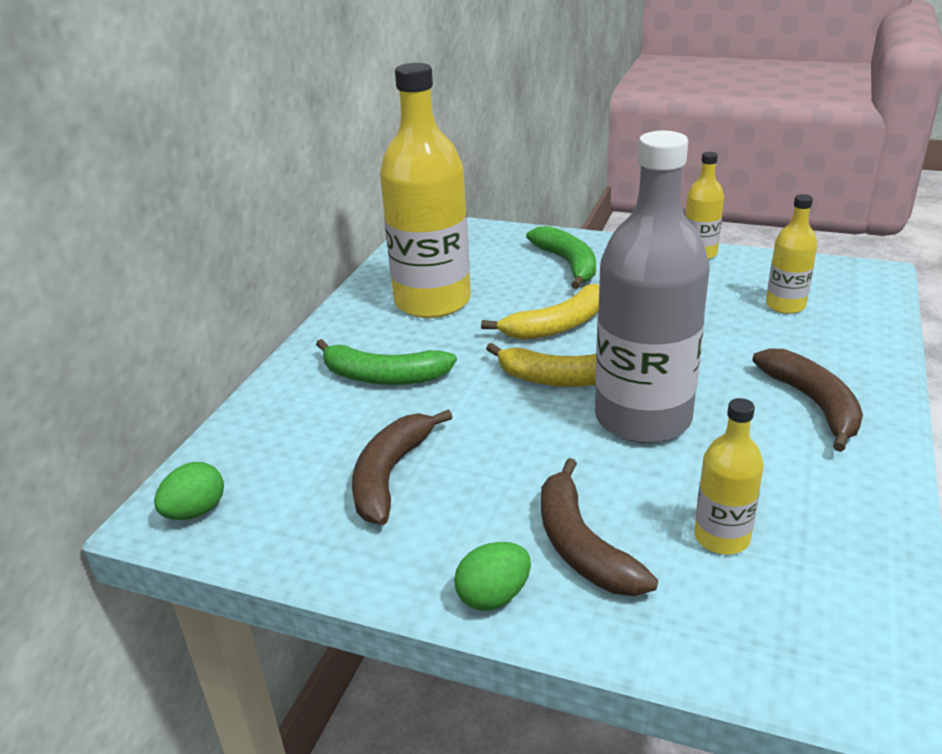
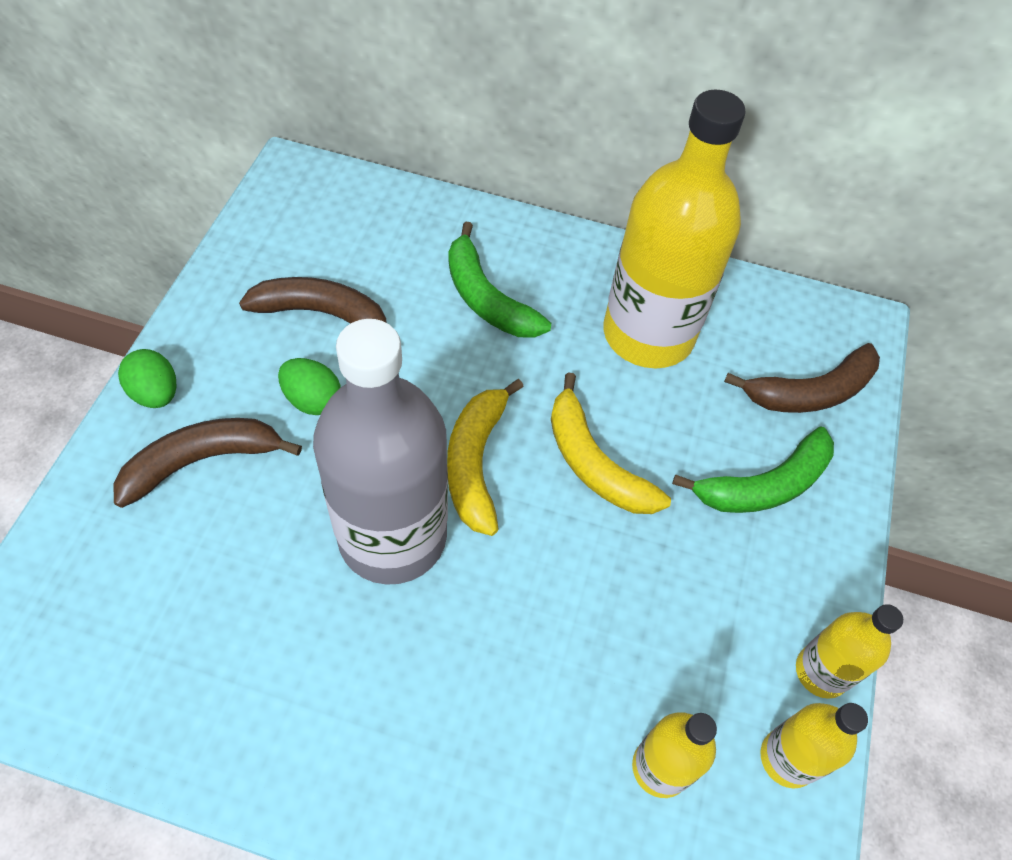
camera: 80 degrees right, 25 degrees up
green egg [154,462,224,520] -> green egg moved to [278,358,341,415]
green banana [316,339,457,385] -> green banana turned 45 degrees counterclockwise [449,222,551,338]
yellow bottle [694,398,764,555] -> yellow bottle moved to [761,703,868,789]
brown banana [752,349,863,452] -> brown banana moved to [724,343,880,413]

